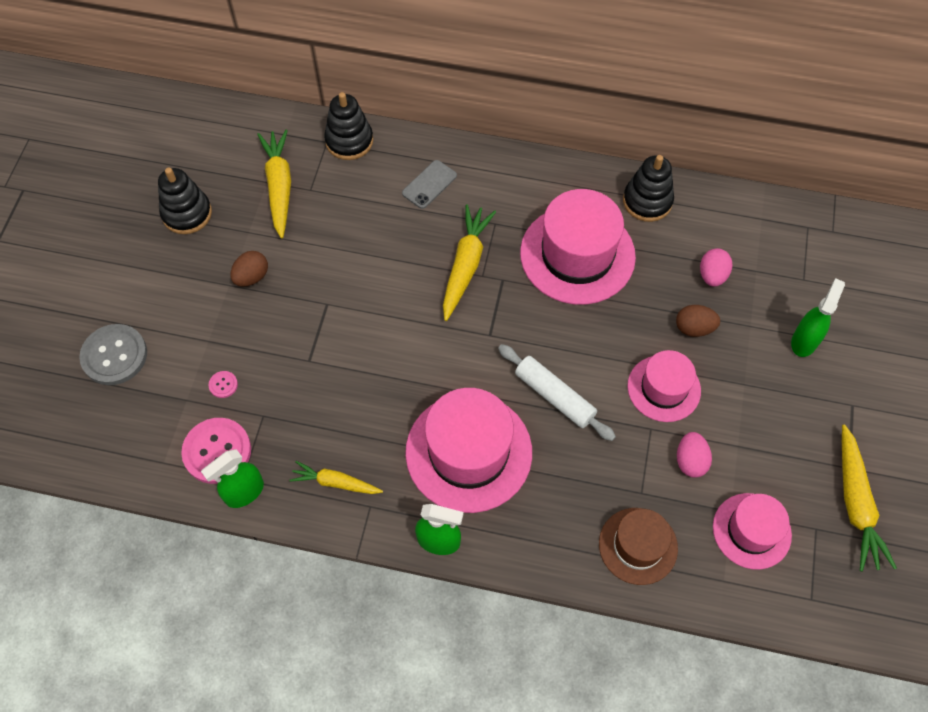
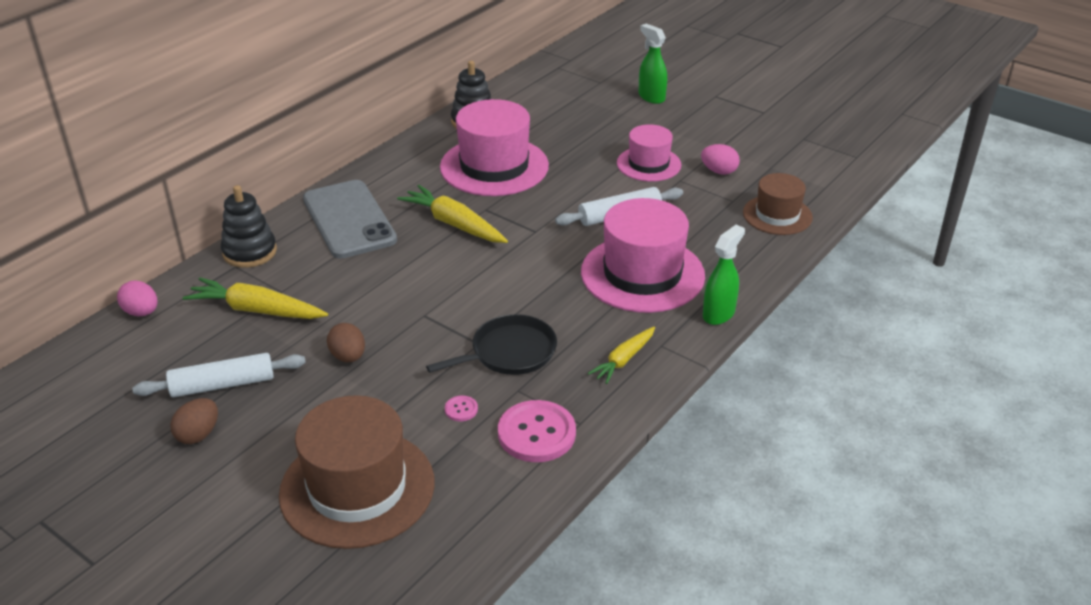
camera: 65 degrees left, 25 degrees down
grey button [79,324,147,385] -> brown hat [279,395,435,549]
black stacking toy [158,168,212,234] -> white rolling pin [132,353,306,398]
green spray bottle [201,449,264,508] -> none
grey phone [402,160,457,209] -> grey phone [303,180,397,259], size x2.08
brown egg [676,305,720,337] -> brown egg moved to [170,398,218,444]
pink egg [700,248,733,287] -> pink egg moved to [117,280,157,316]
pink hat [713,493,792,570] -> none
yellow carrot [842,424,897,572] -> none
none -> black pan [426,314,557,375]

